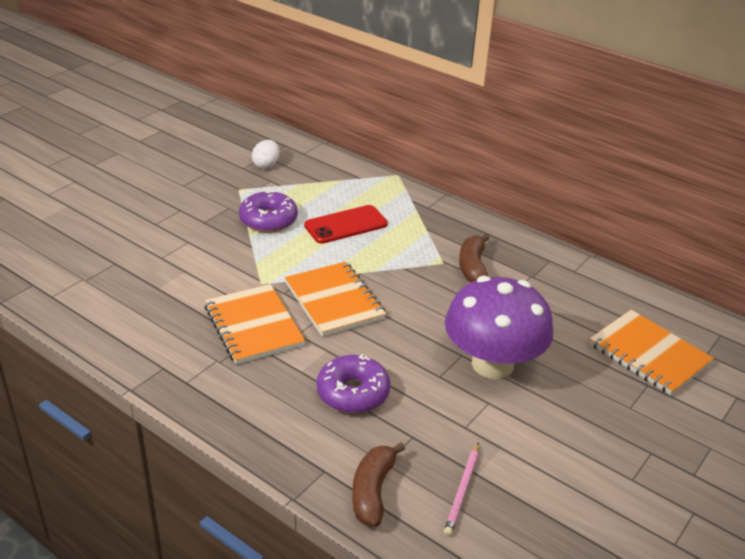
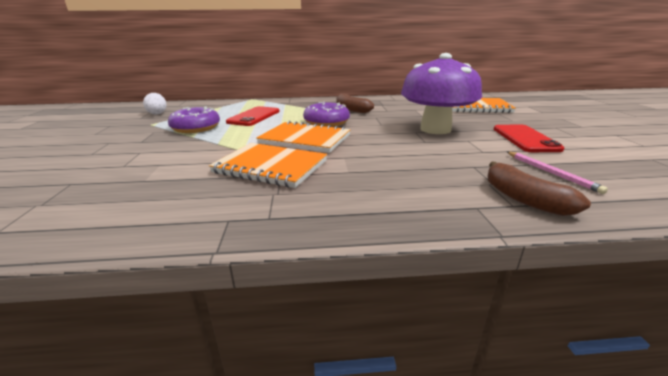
camera: 40 degrees left, 10 degrees down
purple donut [316,354,390,413] -> purple donut moved to [303,102,350,127]
none -> red phone [494,125,565,152]

